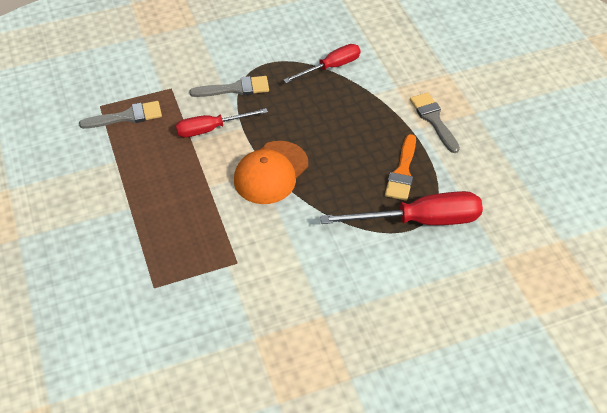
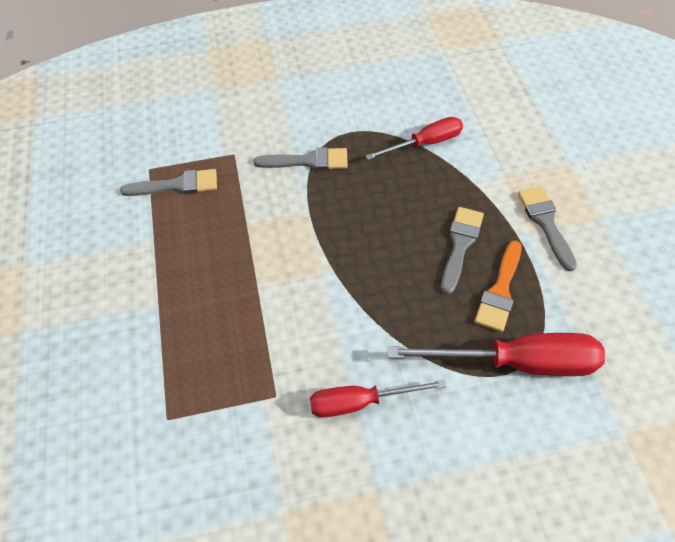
camera: 10 degrees right, 5 degrees up
red screwdriver [176,108,268,137] -> red screwdriver moved to [310,380,446,418]
orange cap [234,141,308,204] -> none
none -> grey brush [441,207,484,294]

